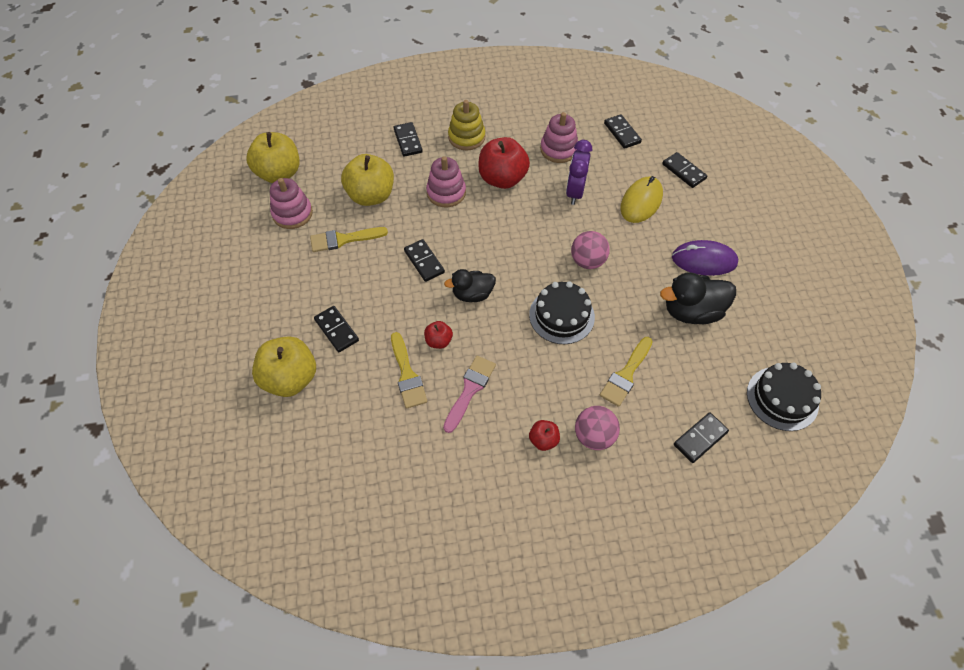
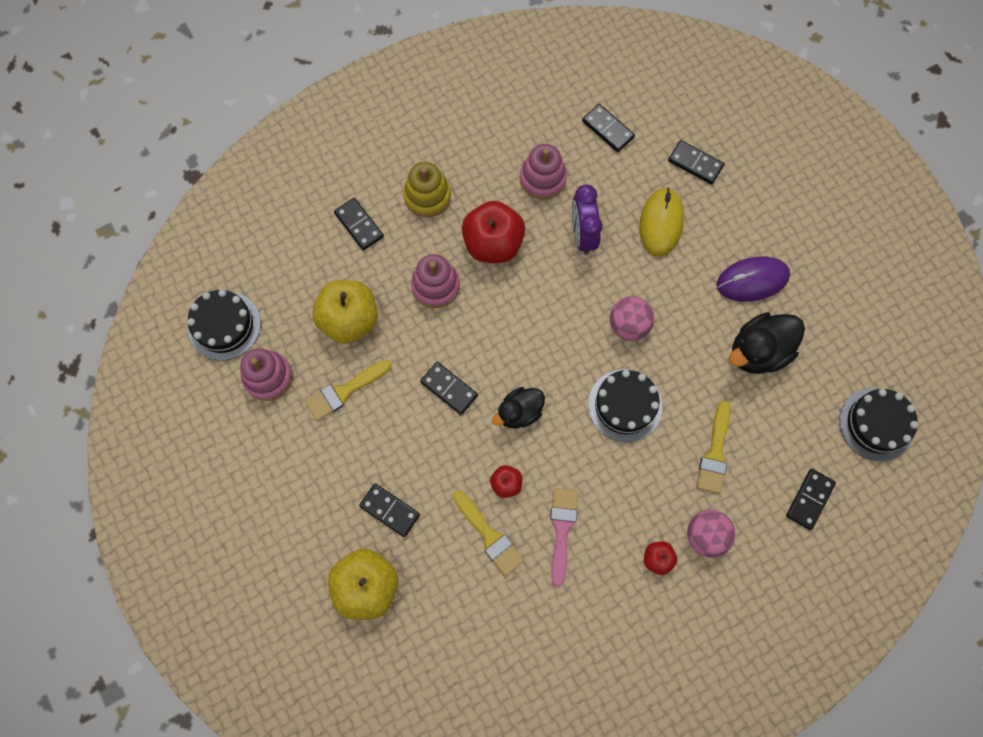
camera: 20 degrees left, 15 degrees up
yellow apple [246,132,300,183] -> black cake [187,289,261,361]

